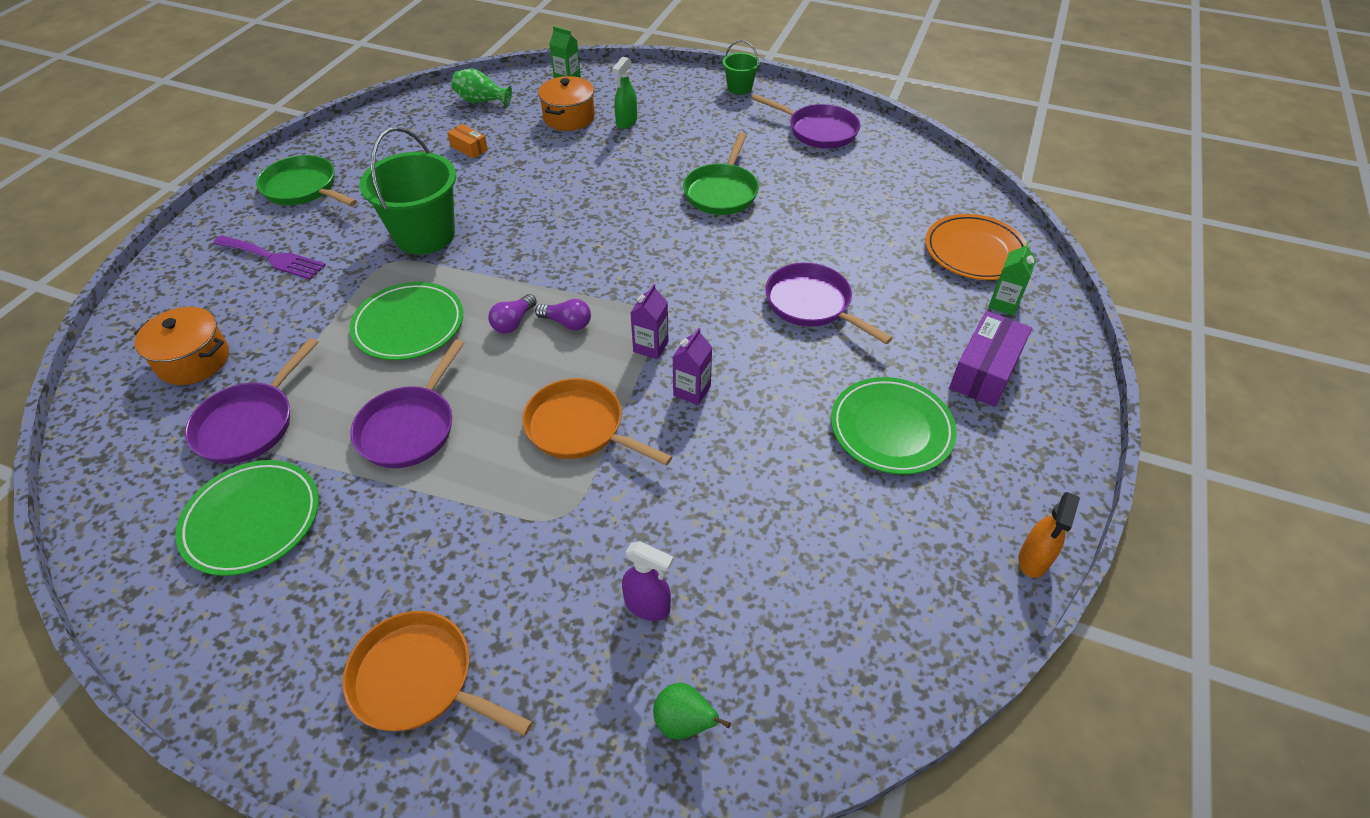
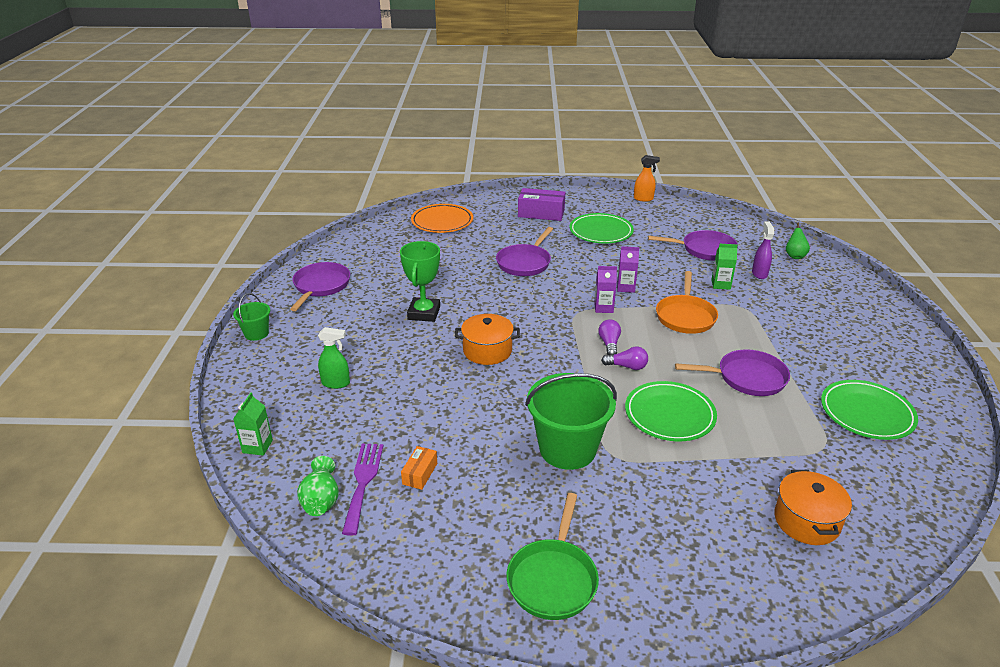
camera: 110 degrees left, 15 degrees down
purple pan [185,338,318,464] -> purple pan moved to [648,230,738,261]
purple fork [213,235,326,280] -> purple fork moved to [342,444,384,536]
orange pan [343,611,533,736] -> none
orange pot [538,76,595,131] -> orange pot moved to [455,314,520,365]
green pan [683,132,759,215] -> green trophy [400,241,440,322]
green carton [988,241,1036,315] -> green carton moved to [711,244,738,290]

